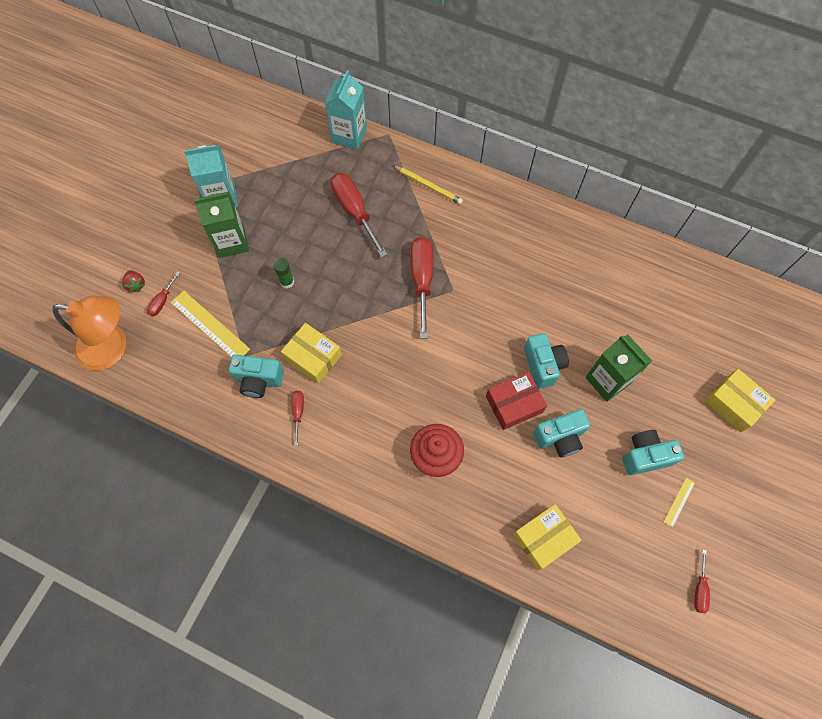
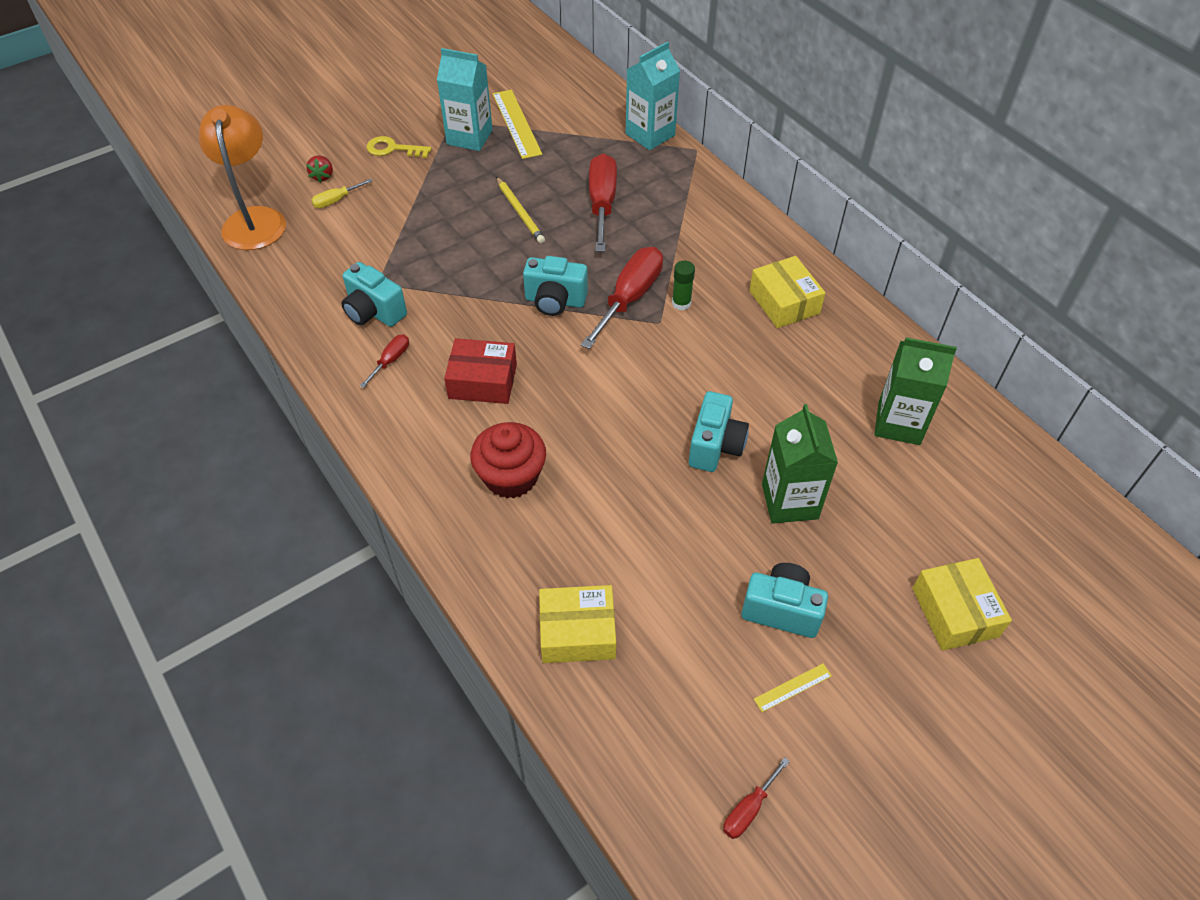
camera: 30 degrees right, 15 degrees down
orange lamp [52,296,126,370] -> orange lamp turned 135 degrees counterclockwise [199,105,286,250]
red screwdriver [147,271,180,316] -> yellow screwdriver [311,179,372,208]
yellow ruler [171,291,250,357] -> yellow ruler moved to [493,90,542,159]
green carton [194,192,249,258] -> green carton moved to [874,337,957,445]
green glue stick [273,258,294,288] -> green glue stick moved to [672,260,695,310]
yellow box [281,323,342,384] -> yellow box moved to [749,256,825,328]
yellow pencil [392,165,463,204] -> yellow pencil moved to [496,177,545,243]
red box [486,372,547,430] -> red box moved to [444,338,517,404]
turquoise camera [533,409,590,457] -> turquoise camera moved to [523,256,588,316]
none -> yellow key [366,136,432,158]

